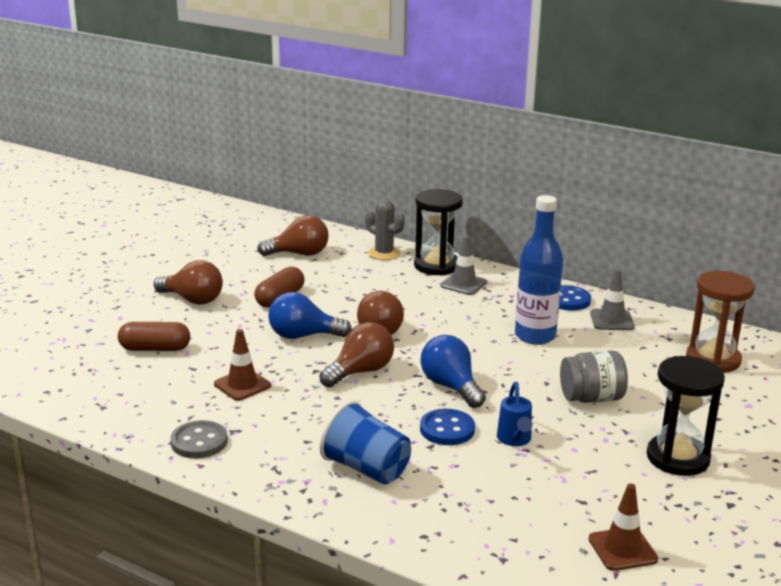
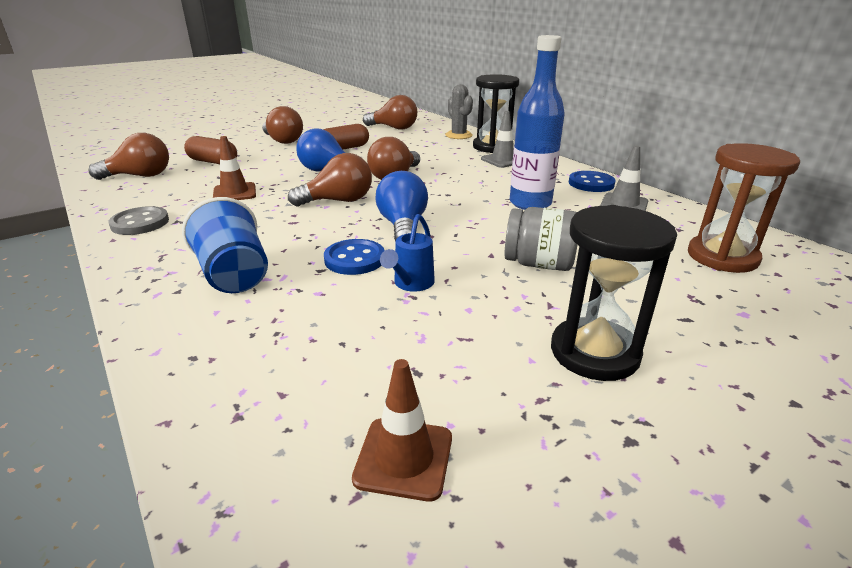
camera: 25 degrees right, 5 degrees up
none -> brown light bulb [88,133,169,180]

